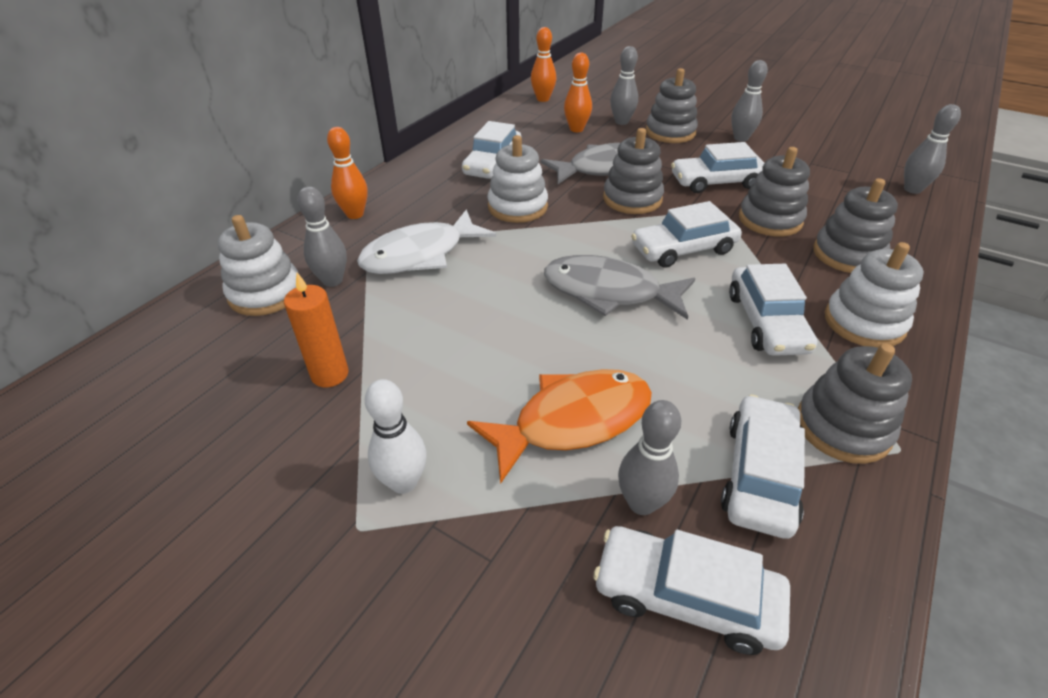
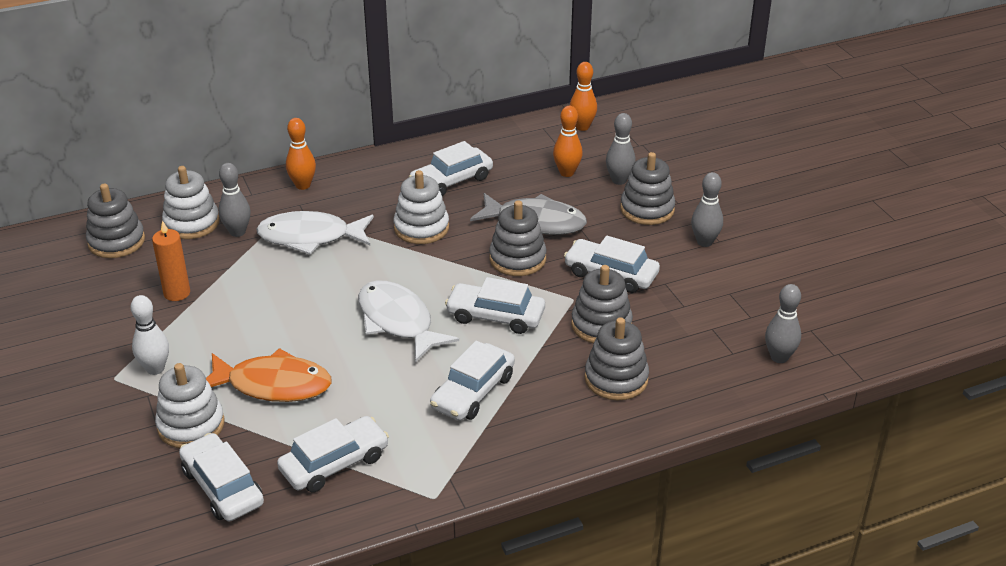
camera: 35 degrees right, 5 degrees down
grey fish [544,255,696,320] -> white fish [358,280,459,363]
grey bowling pin [618,400,681,515] -> none
grey stacking toy [798,344,912,464] -> grey stacking toy moved to [86,183,145,258]
white stacking toy [825,242,924,348] -> white stacking toy moved to [155,363,225,448]

